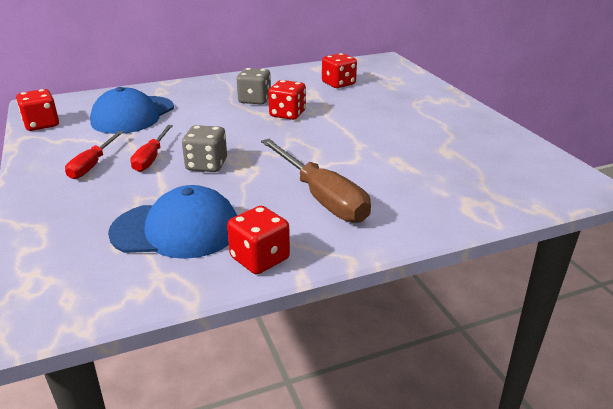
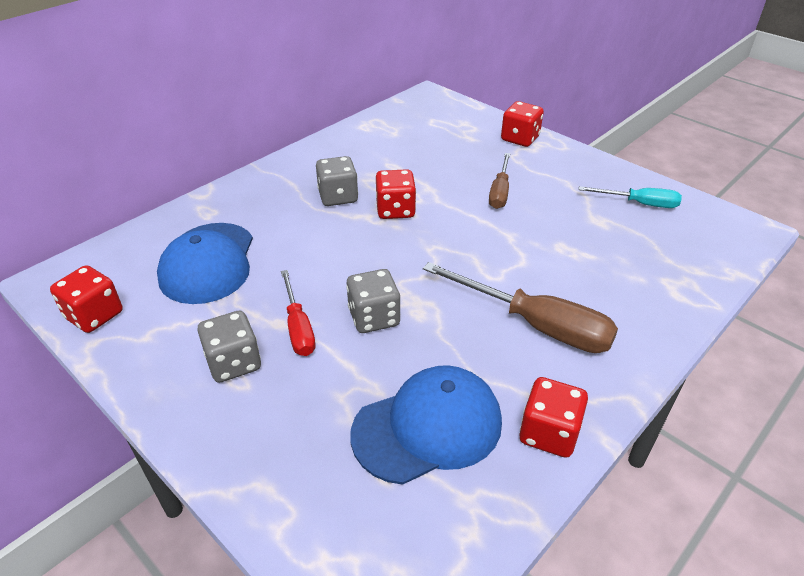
camera: 25 degrees left, 10 degrees up
red screwdriver [65,131,124,179] -> grey dice [197,311,261,383]
red dice [322,53,357,88] -> red dice moved to [501,101,544,147]
none -> brown screwdriver [489,153,510,209]
none -> turquoise screwdriver [579,186,682,208]

